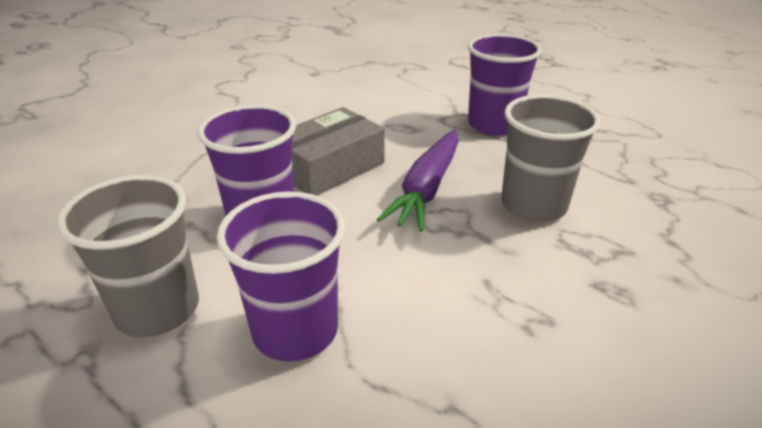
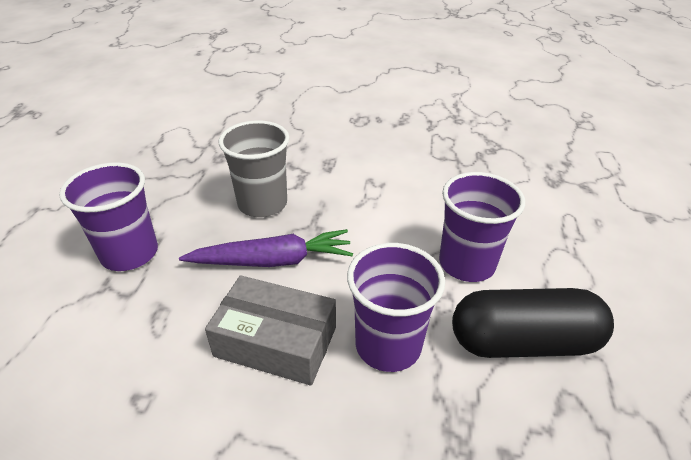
camera: 120 degrees left, 5 degrees up
grey cup [56,175,199,337] -> black capsule [452,288,614,358]

